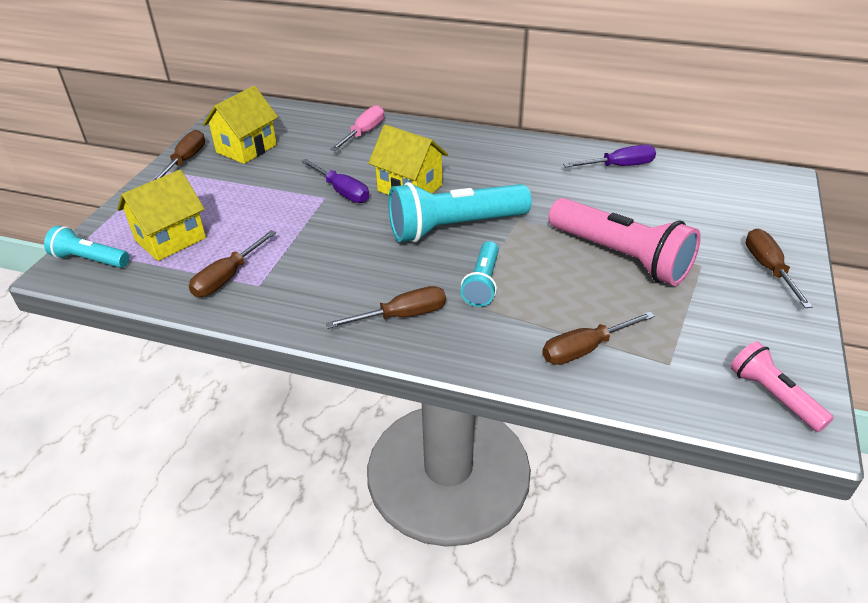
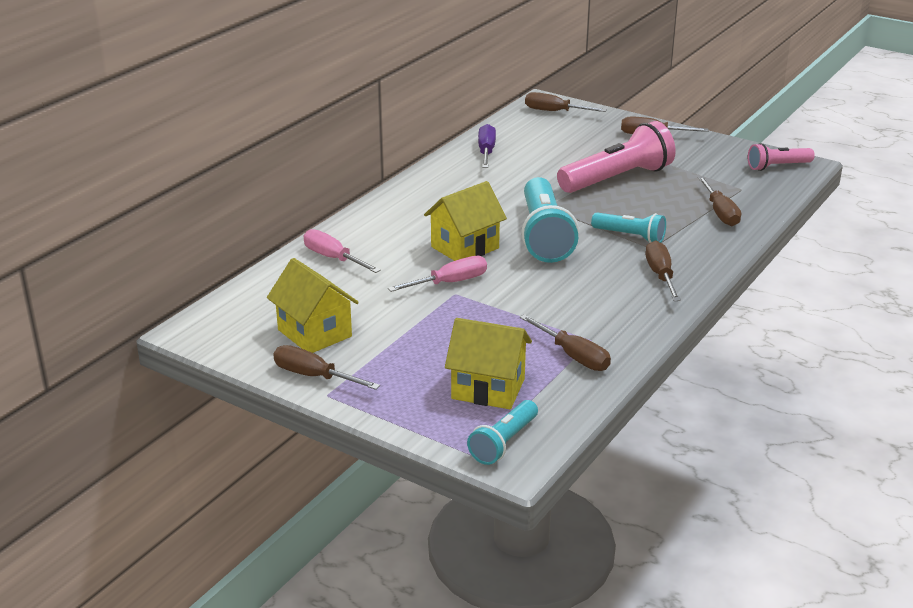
camera: 75 degrees left, 10 degrees down
yellow house [117,170,206,261] -> yellow house turned 45 degrees counterclockwise [445,318,532,409]
purple screwdriver [301,159,369,203] -> pink screwdriver [388,256,487,292]
none -> brown screwdriver [525,92,607,112]

